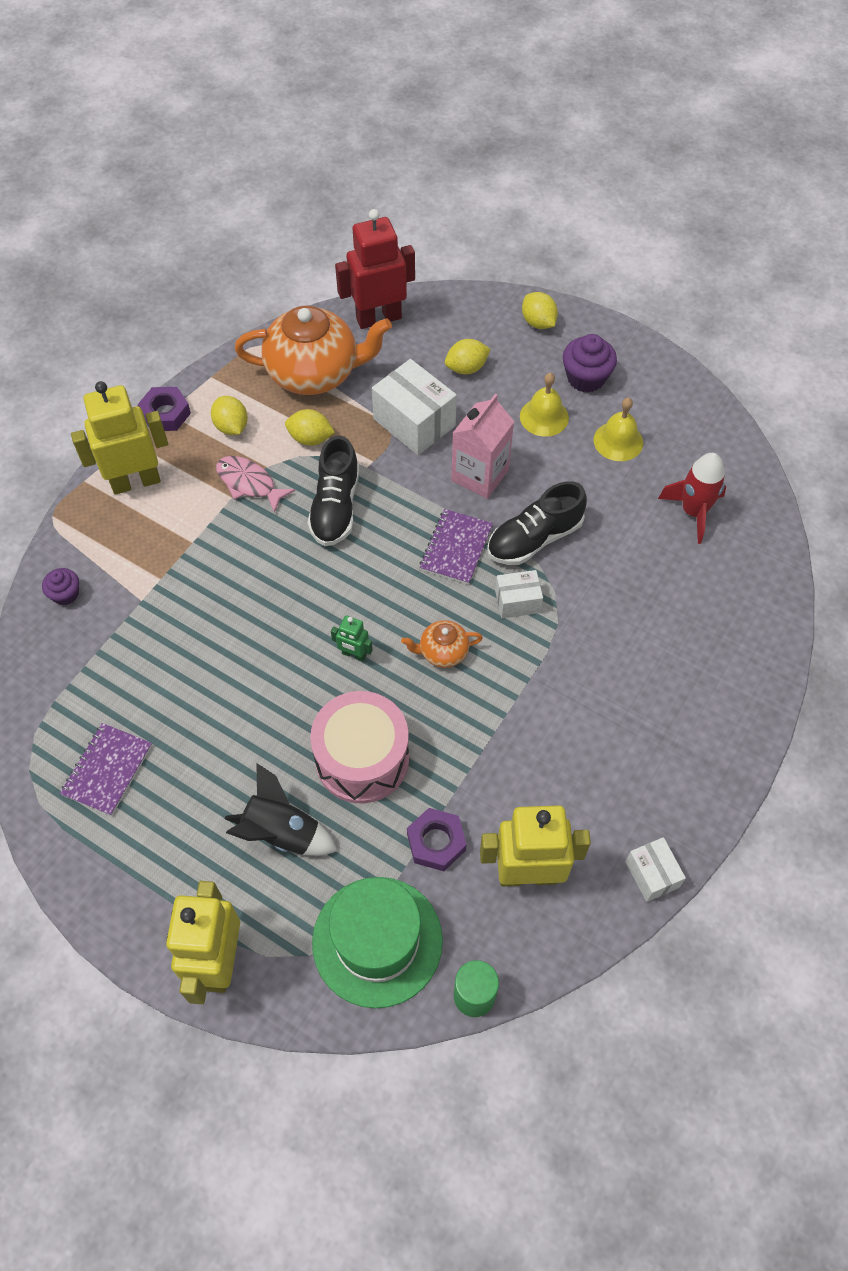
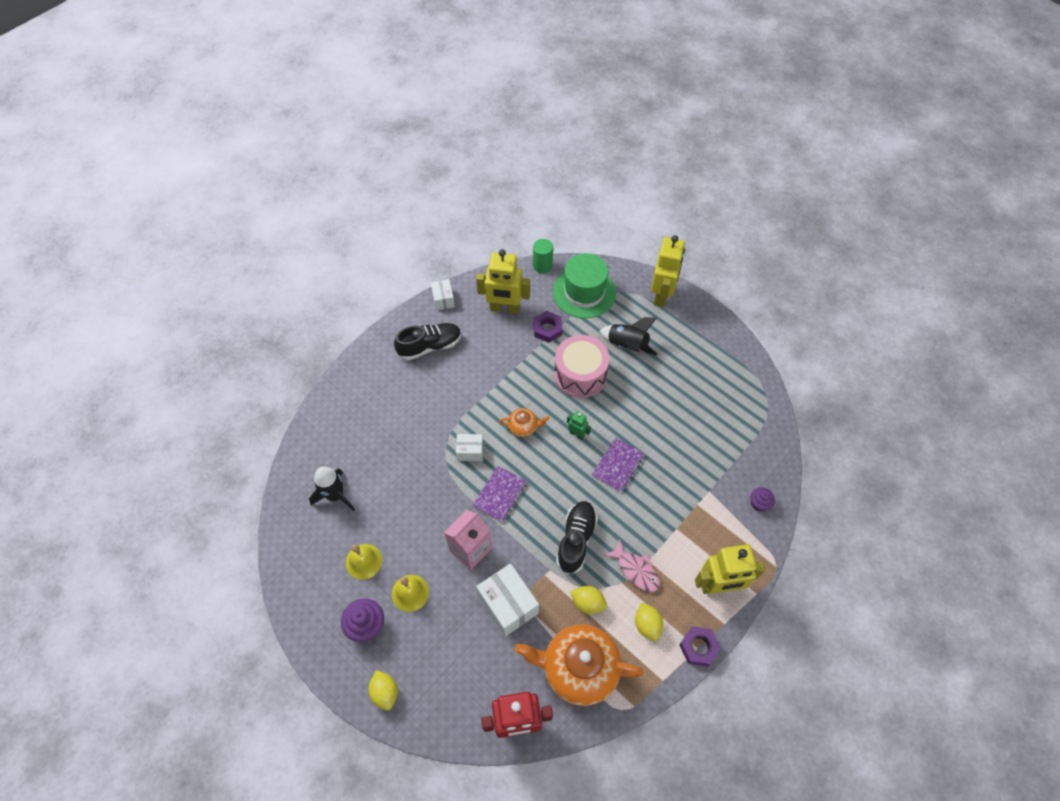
camera: 170 degrees left, 0 degrees up
purple notebook [60,723,152,816] -> purple notebook moved to [592,438,645,493]
yellow lemon [445,339,491,375] -> none
black shoe [487,481,587,565] -> black shoe moved to [394,323,462,360]
red rocket [658,453,726,544] -> black rocket [309,467,355,511]

